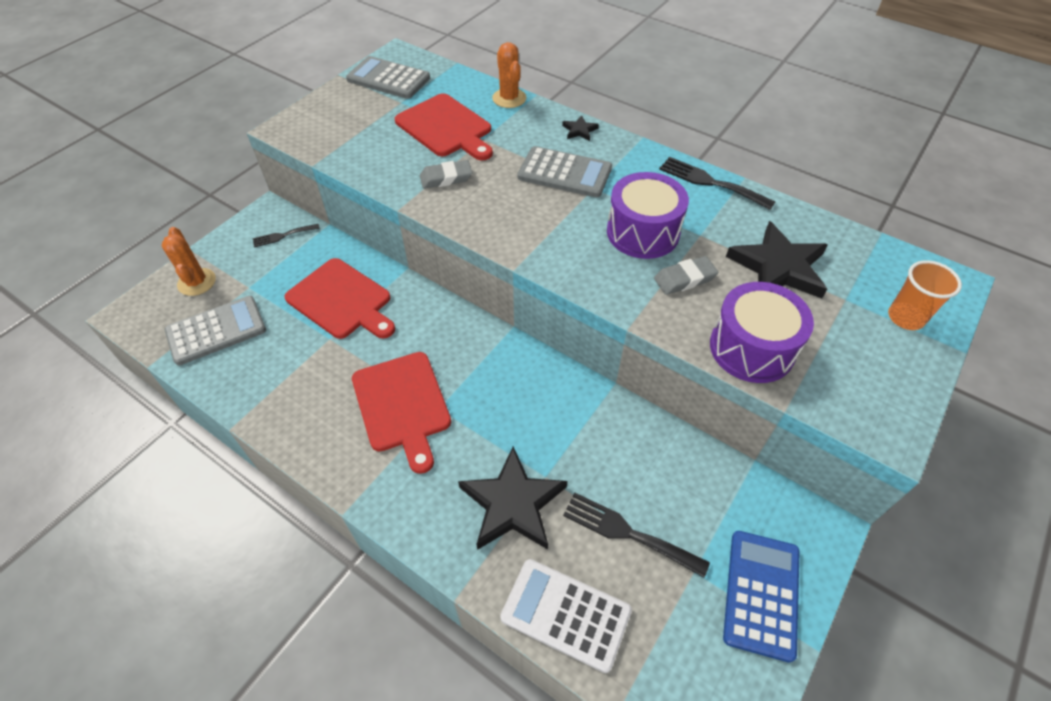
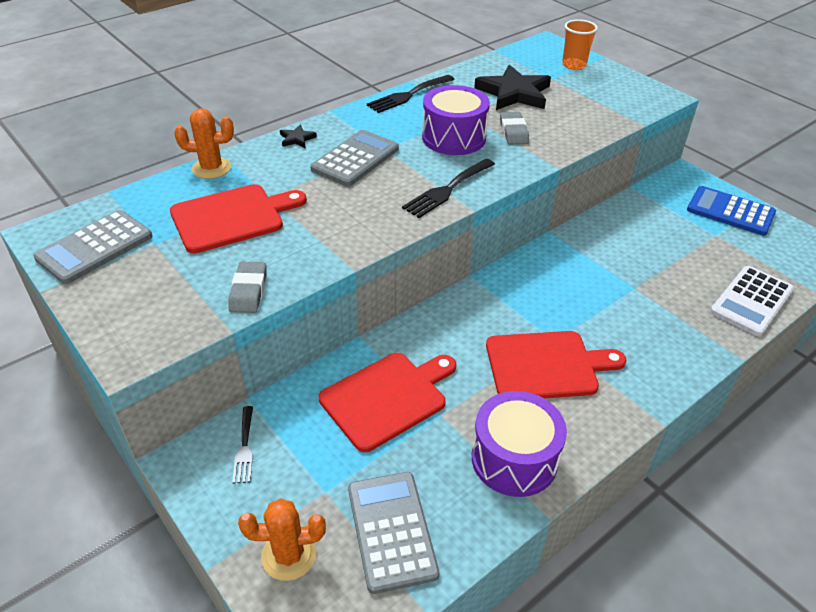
camera: 75 degrees left, 10 degrees down
grey eraser [420,160,472,189] -> grey eraser moved to [228,262,267,313]
black star [458,447,567,550] -> none
black fork [563,493,710,578] -> black fork moved to [402,159,495,218]
purple drum [710,282,814,383] -> purple drum moved to [472,391,567,497]

